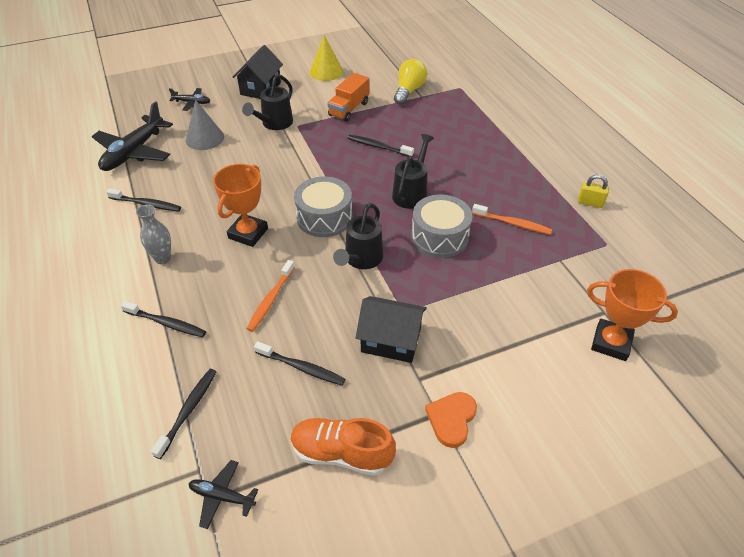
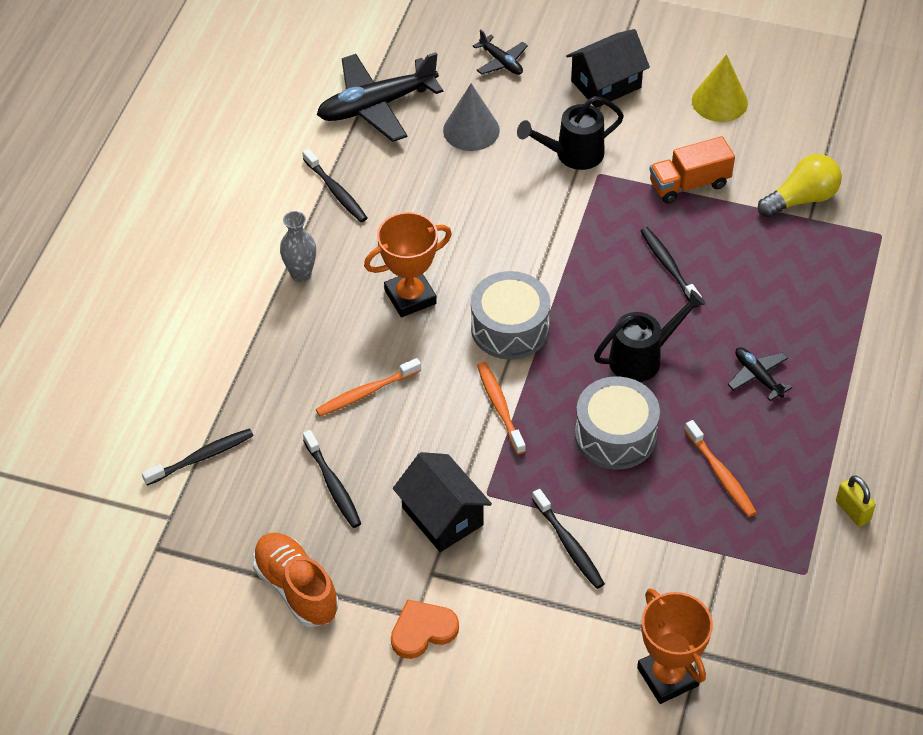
camera: 40 degrees right, 5 degrees up
black toothbrush [120,301,206,337] -> black toothbrush moved to [532,489,605,589]
black plane [188,460,258,529] -> black plane moved to [728,347,792,401]
black watering can [333,203,383,269] -> orange toothbrush [477,362,526,455]

